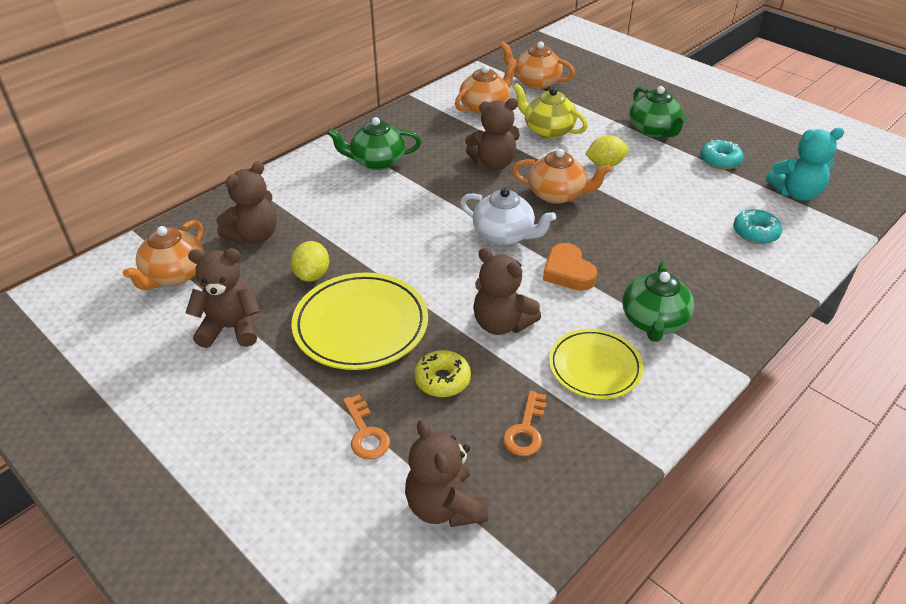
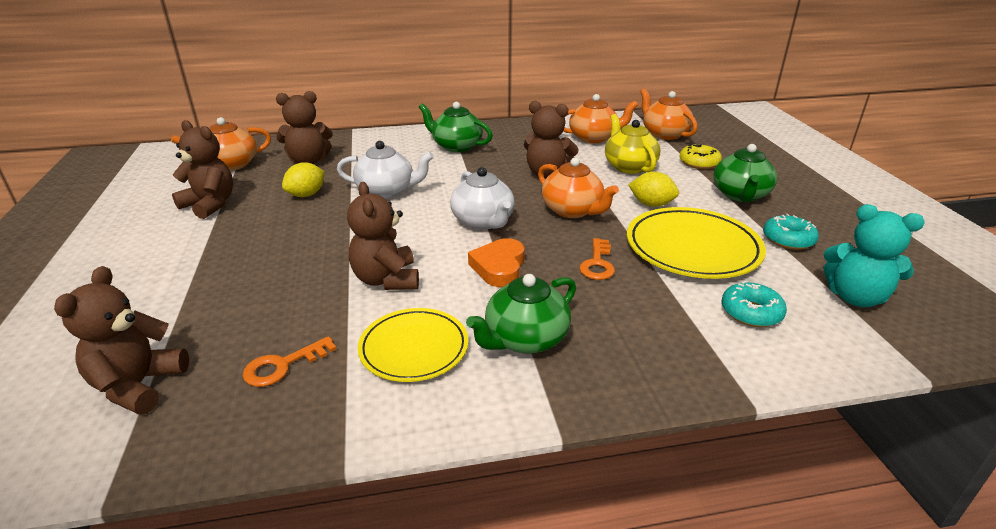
camera: 35 degrees right, 10 degrees down
yellow plate [291,272,428,370] -> yellow plate moved to [627,207,766,279]
orange key [343,394,390,459] -> orange key moved to [579,238,615,280]
yellow donut [414,350,471,397] -> yellow donut moved to [679,144,722,169]
none -> white teapot [337,141,434,198]

